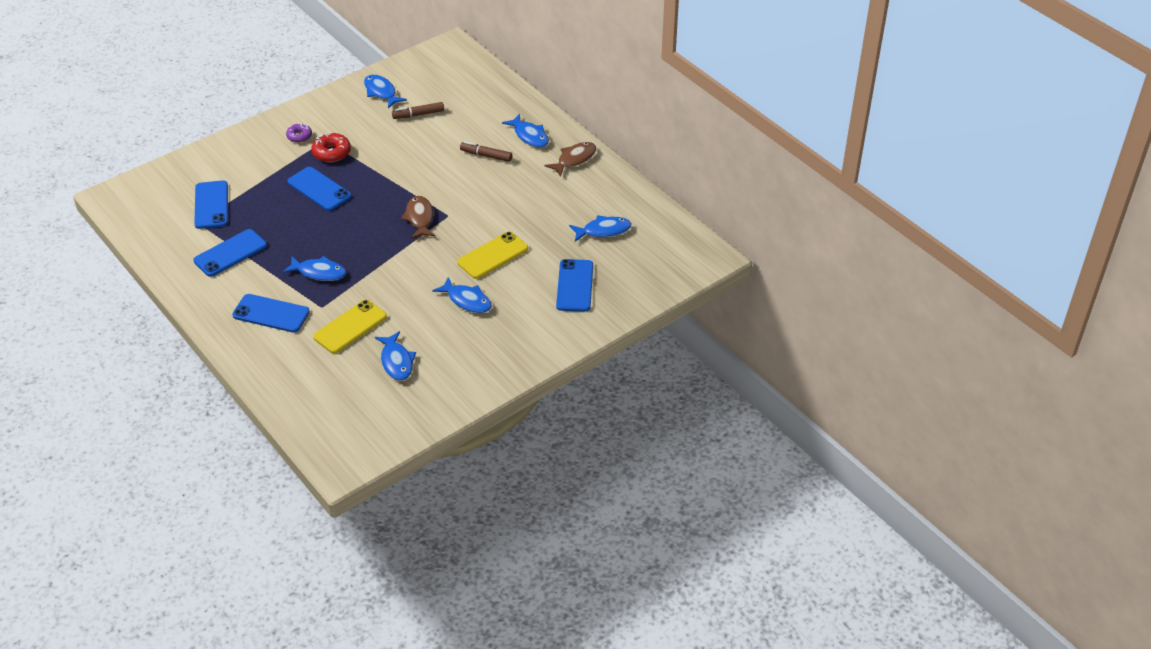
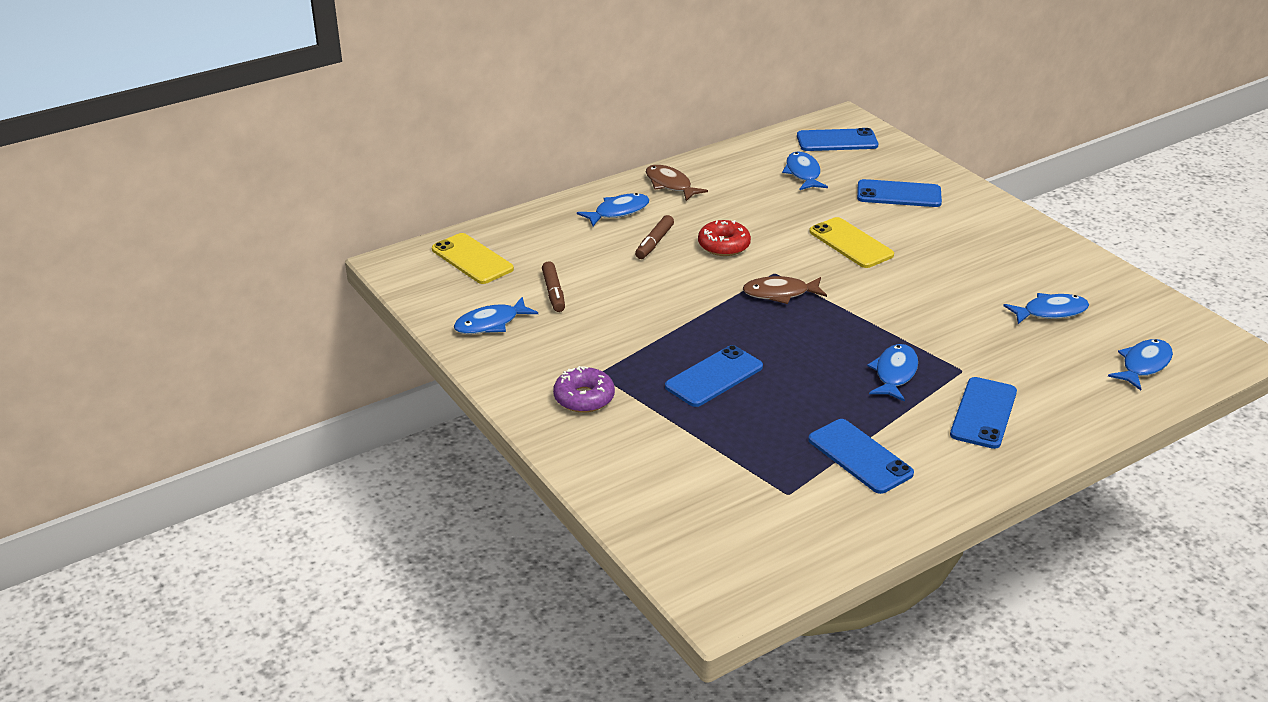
camera: 85 degrees left, 10 degrees down
blue phone [194,180,228,229] -> blue phone moved to [797,128,878,151]
purple donut [286,123,312,143] -> purple donut [553,366,615,413], size x1.50
red donut [311,133,351,162] -> red donut moved to [698,220,751,256]
yellow phone [313,300,387,354] -> yellow phone moved to [432,233,514,284]
blue fish [432,277,492,313] -> blue fish moved to [1108,339,1173,390]

